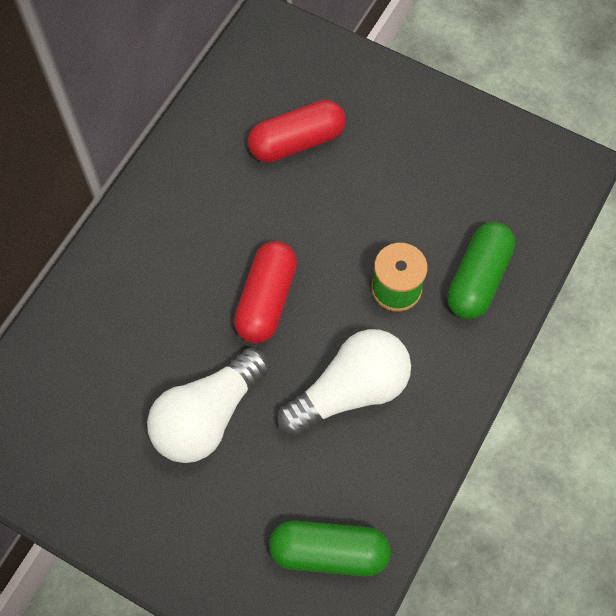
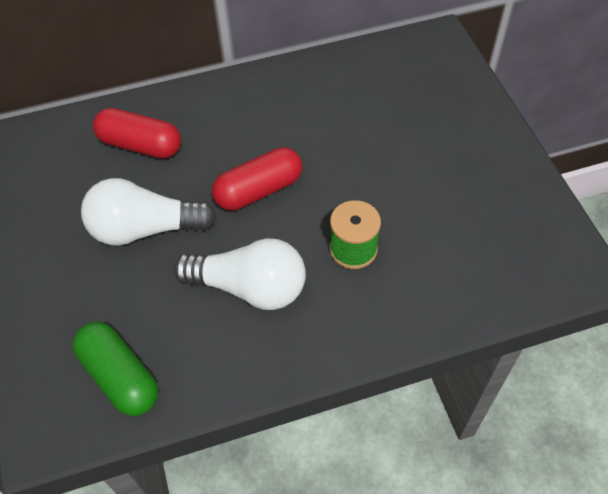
camera: 45 degrees right, 10 degrees down
red capsule [248,100,346,163] -> red capsule moved to [93,108,181,159]
green capsule [447,222,515,319] -> none

